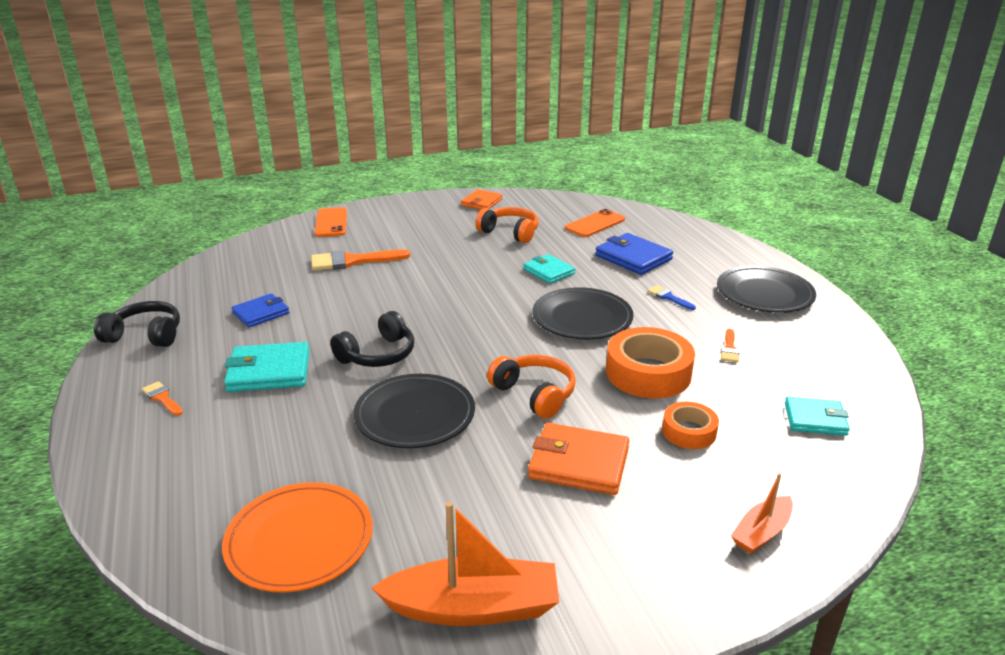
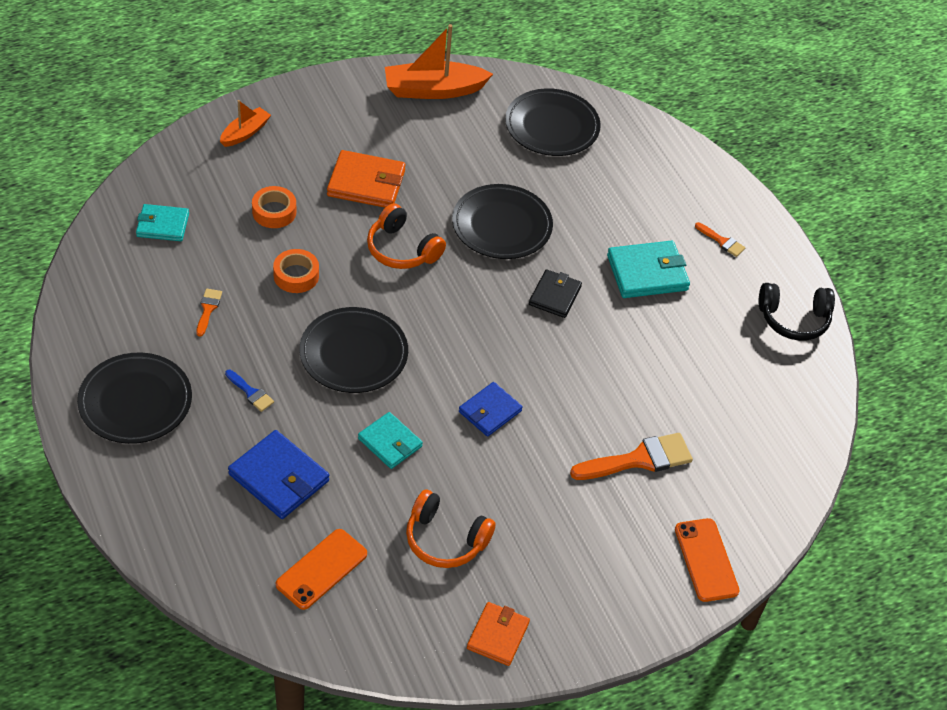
camera: 170 degrees right, 20 degrees up
orange plate [222,482,373,593] -> black plate [505,88,601,156]
blue wallet [231,293,289,327] -> blue wallet moved to [459,382,523,437]
black headphones [330,311,414,367] -> black wallet [529,269,582,318]
orange tape [606,327,695,399] -> orange tape [273,249,319,293], size x0.57

